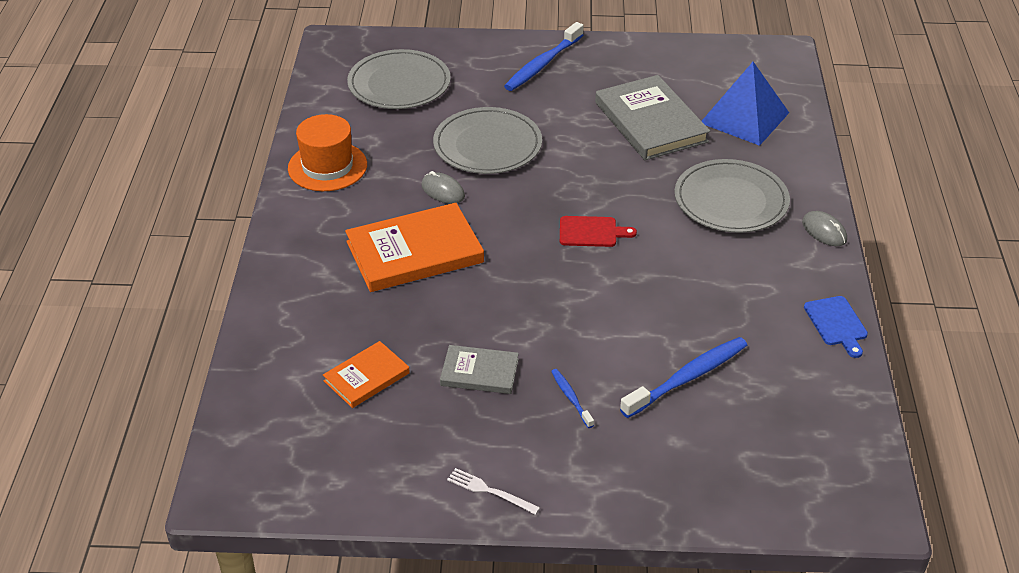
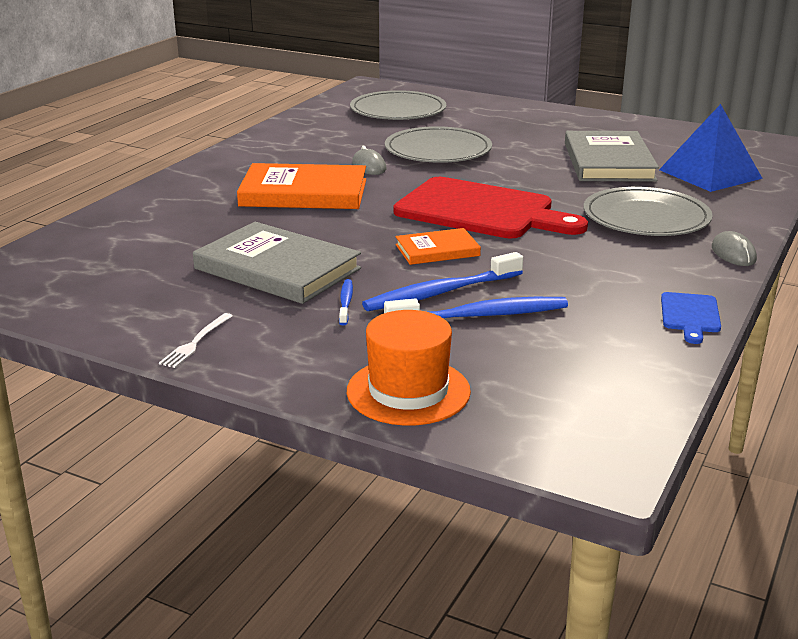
camera: 25 degrees right, 15 degrees down
orange hat [288,114,367,191] -> orange hat moved to [347,310,471,426]
orange book [323,341,410,408] -> orange book moved to [396,228,481,265]
grey book [440,345,519,394] -> grey book [193,222,361,304], size x1.83
white fork [447,468,540,515] -> white fork turned 120 degrees counterclockwise [159,313,233,368]
blue toothbrush [504,22,584,91] -> blue toothbrush moved to [362,252,523,311]
red cutting board [560,216,637,247] -> red cutting board [394,177,588,239], size x2.31

